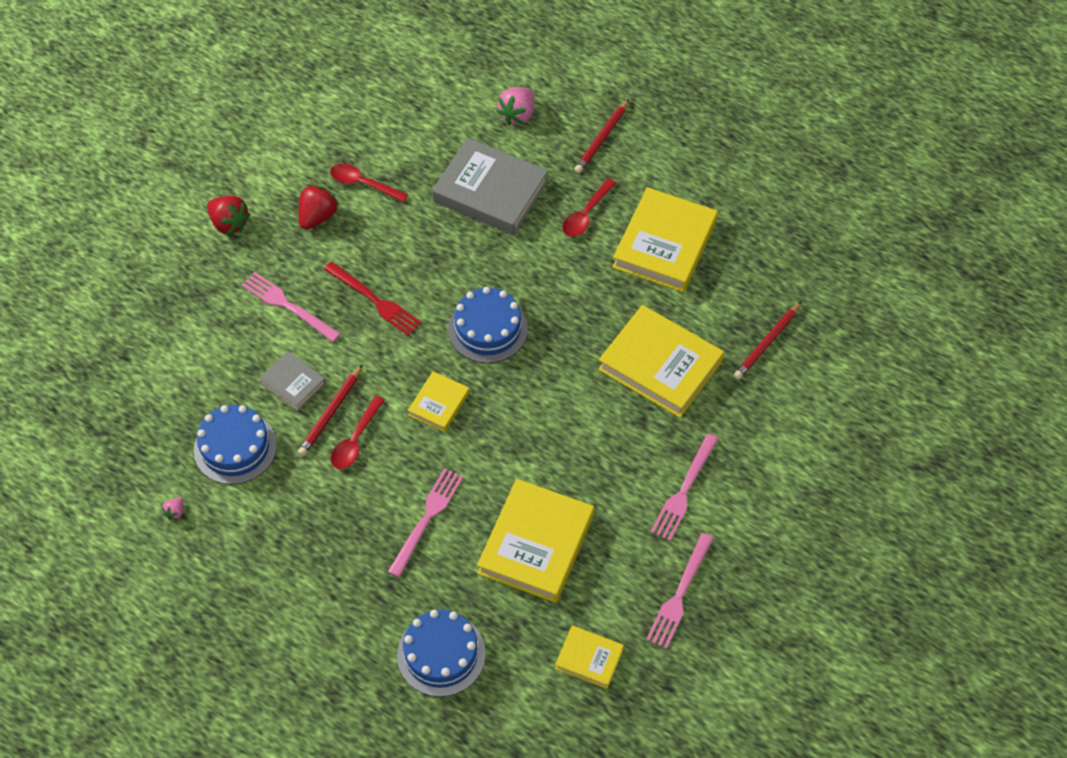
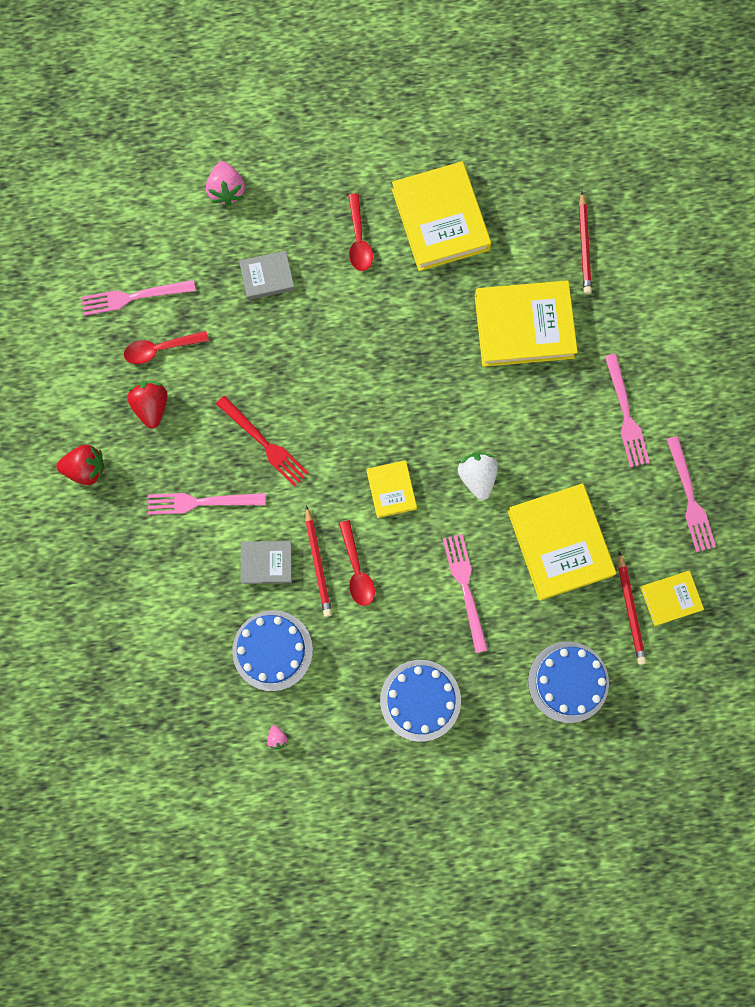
camera: 40 degrees left, 20 degrees up
red fork [324,262,422,336] -> red fork turned 45 degrees clockwise [216,396,309,487]
grey book [432,138,548,235] -> grey book [239,251,295,300], size x0.52
blue cake [448,287,528,363] -> blue cake moved to [380,660,461,742]
red pencil [574,99,629,174] -> red pencil moved to [618,552,646,665]
none -> pink fork [81,280,196,316]
none -> white strawberry [458,452,498,500]

